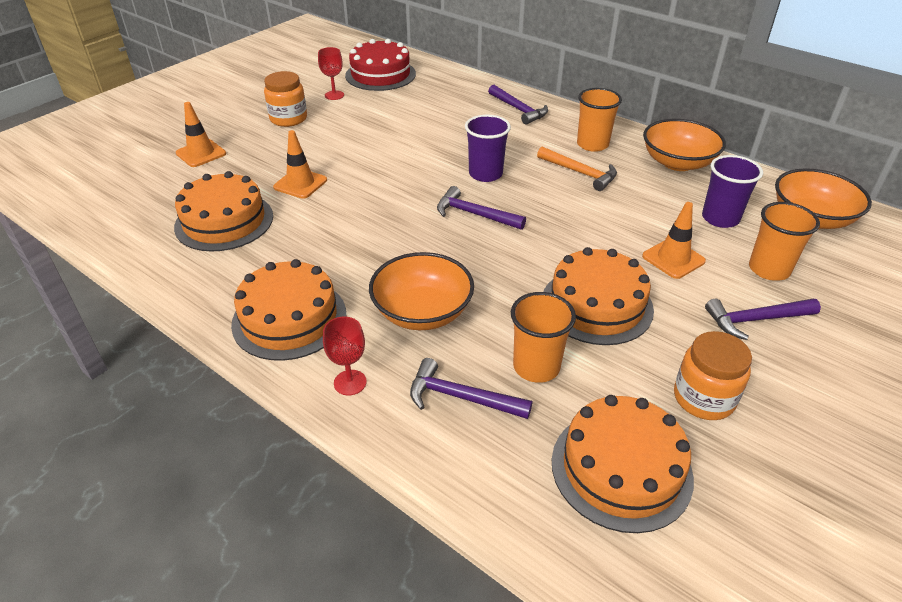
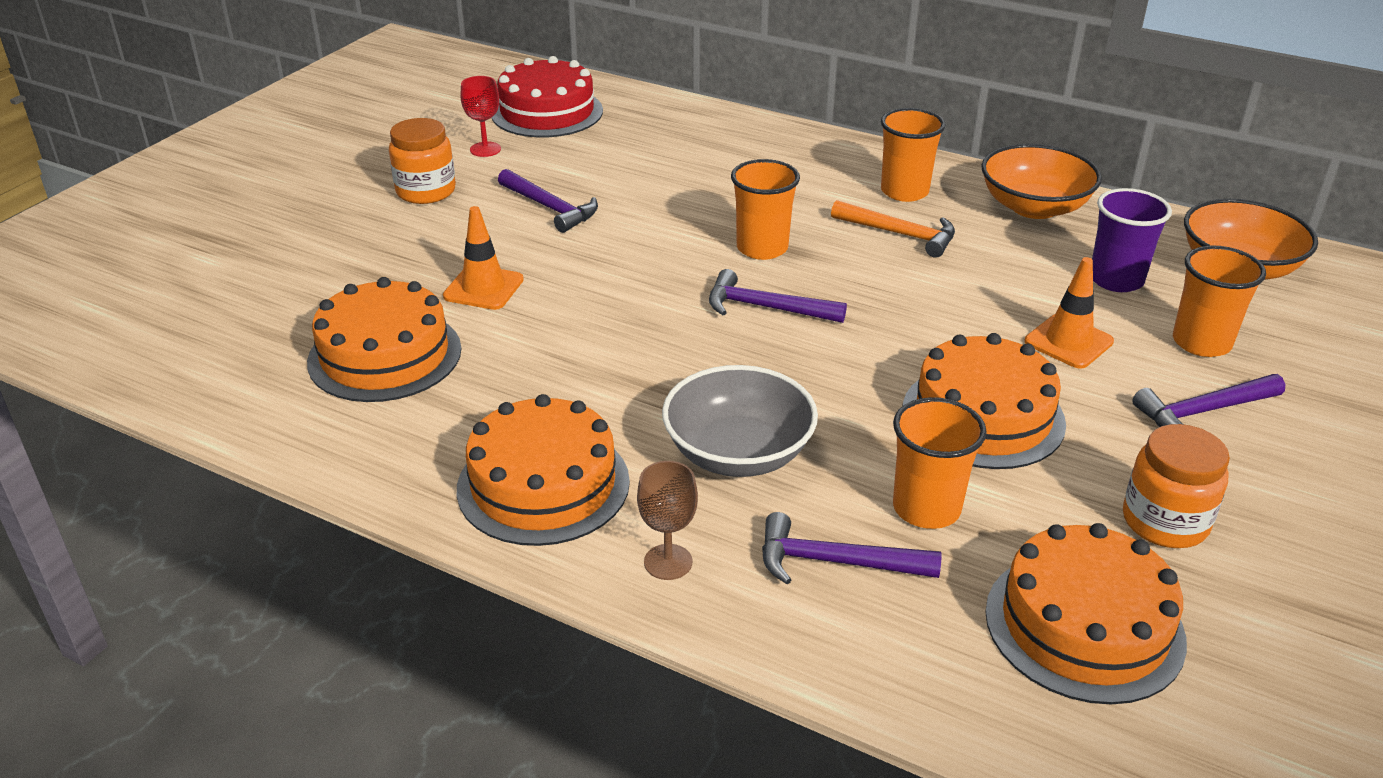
camera: 10 degrees left, 5 degrees down
orange traffic cone [176,102,226,167] -> none
red goblet [323,317,367,395] -> brown goblet [637,461,698,580]
orange bowl [369,252,474,330] -> grey bowl [662,365,818,477]
purple cup [465,115,511,182] -> orange cup [731,159,800,260]
purple hammer [488,85,548,125] -> purple hammer moved to [498,169,598,233]

